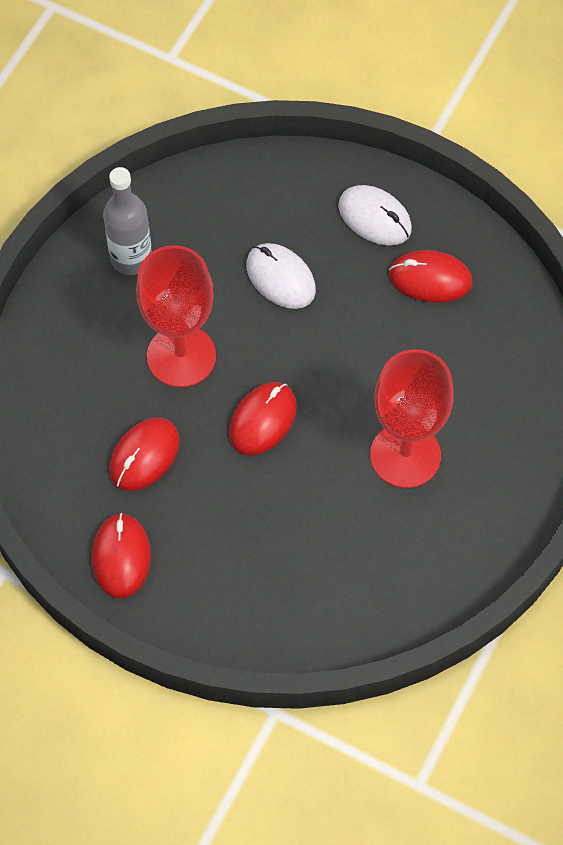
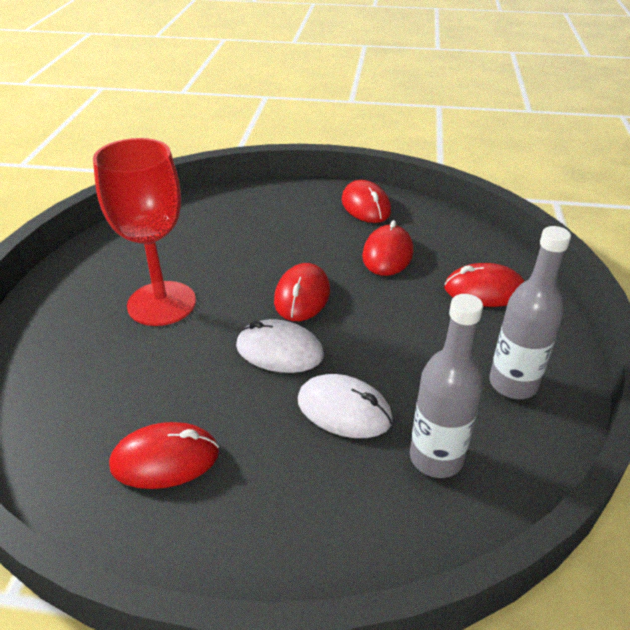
camera: 160 degrees right, 25 degrees down
red goblet [136,245,216,388] -> none
white mouse [338,185,412,245] -> white mouse moved to [236,319,324,373]
none -> grey bottle [410,294,483,478]
none -> red mouse [444,263,525,307]

